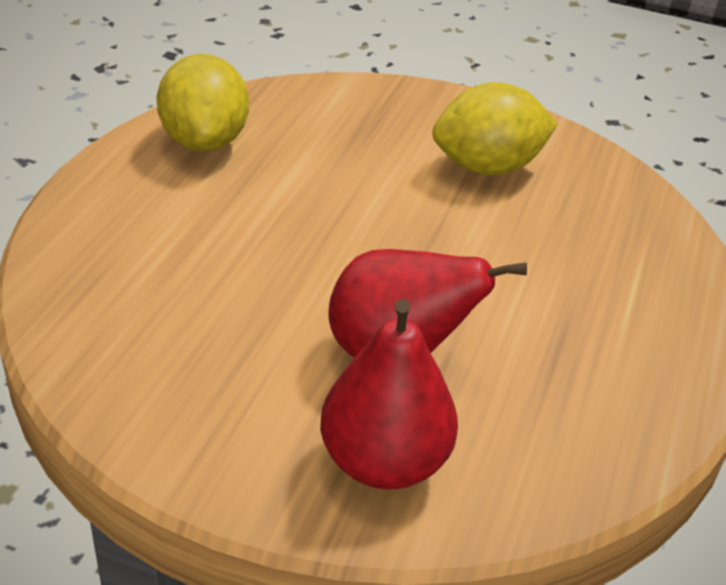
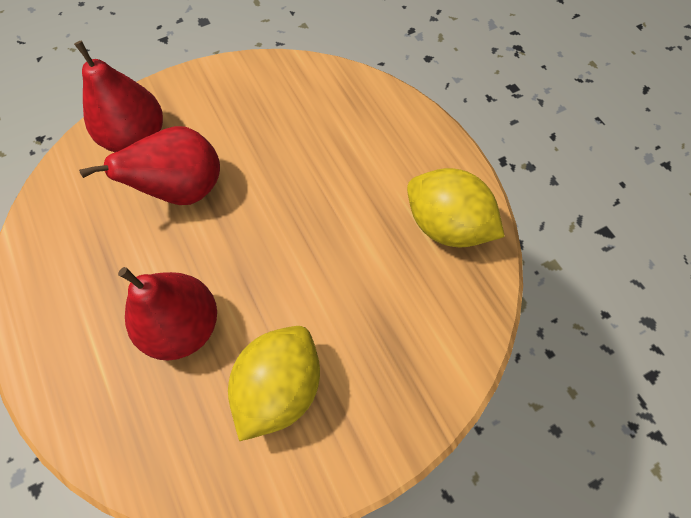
camera: 135 degrees right, 25 degrees up
none -> red pear [118,267,217,361]

